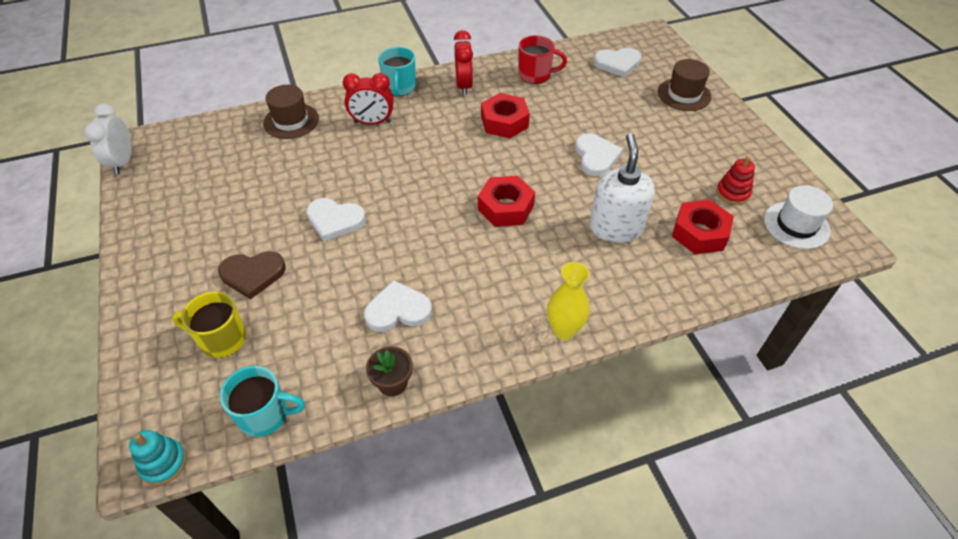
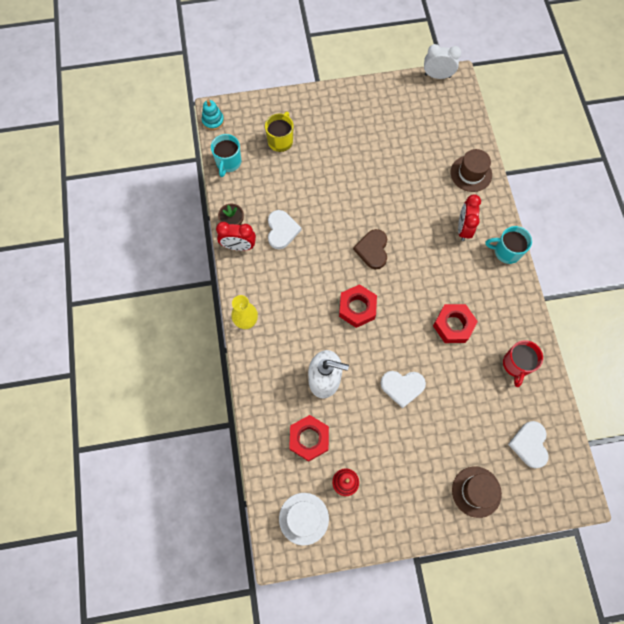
camera: 100 degrees right, 20 degrees up
brown heart [218,251,286,300] -> brown heart moved to [353,229,387,269]
white heart [306,198,366,241] -> none
red clock [454,30,473,95] -> red clock moved to [216,222,256,251]

